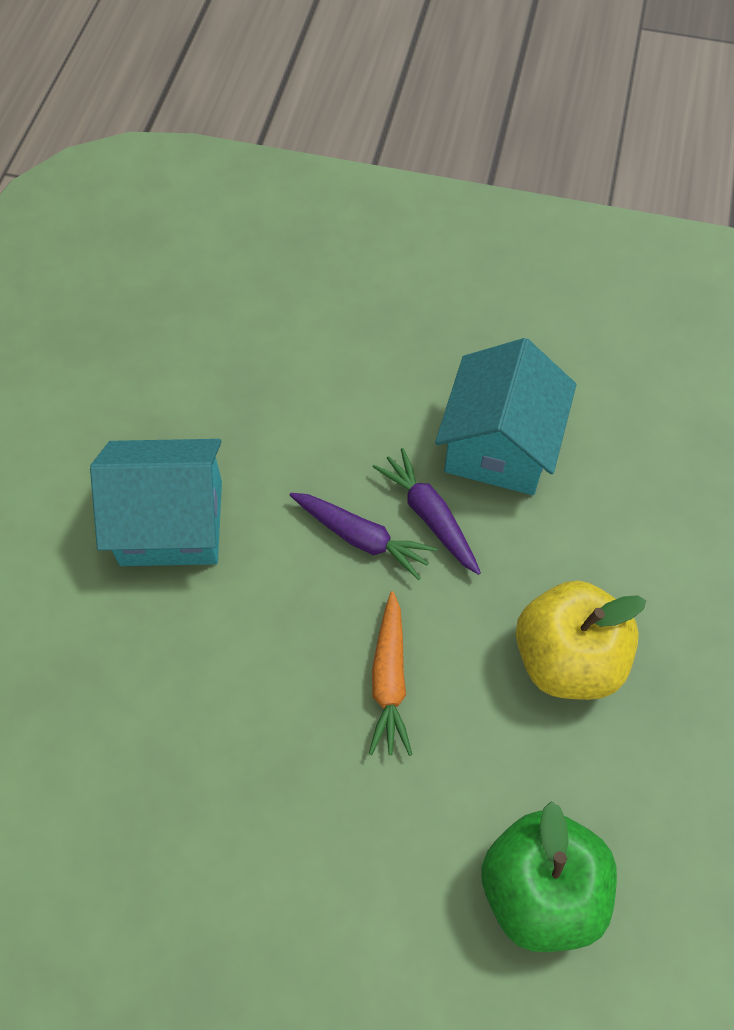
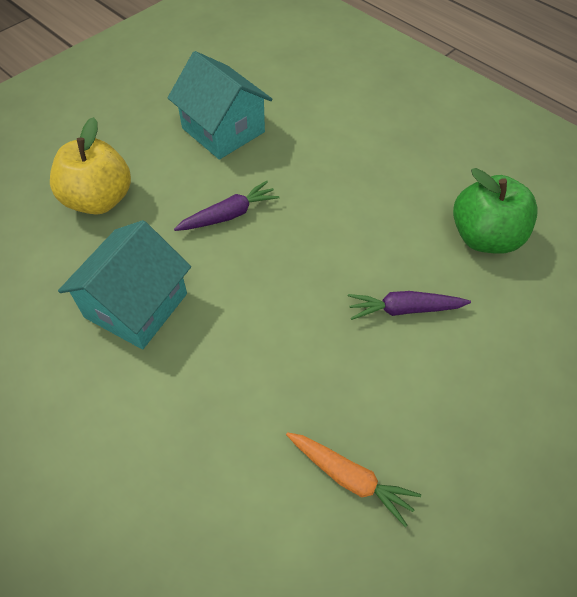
camera: 60 degrees left, 5 degrees down
orange carrot [369,591,412,756] -> orange carrot moved to [286,432,421,527]
purple carrot [373,448,481,575] -> purple carrot moved to [348,291,471,320]
yellow apple [516,581,646,700] -> yellow apple moved to [50,117,131,215]

